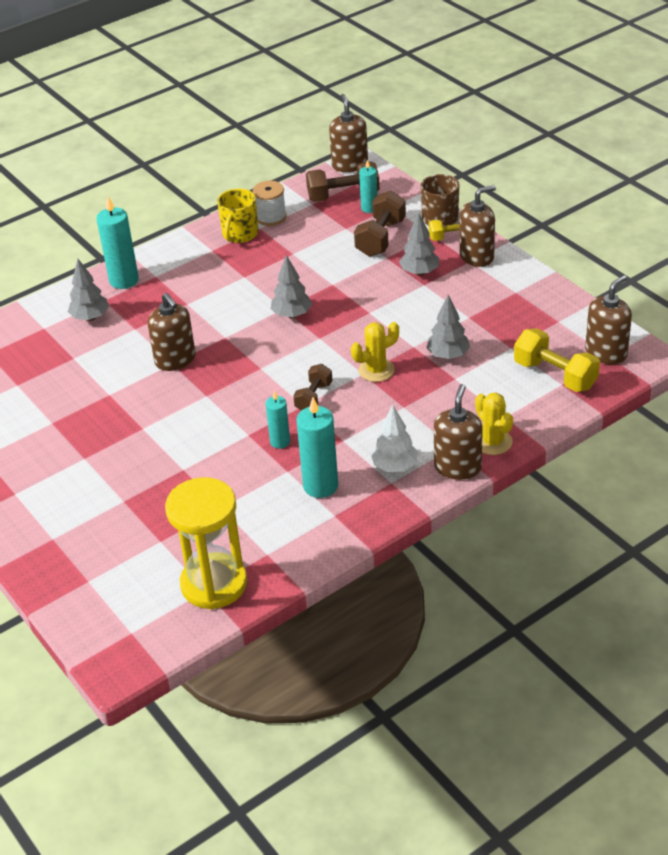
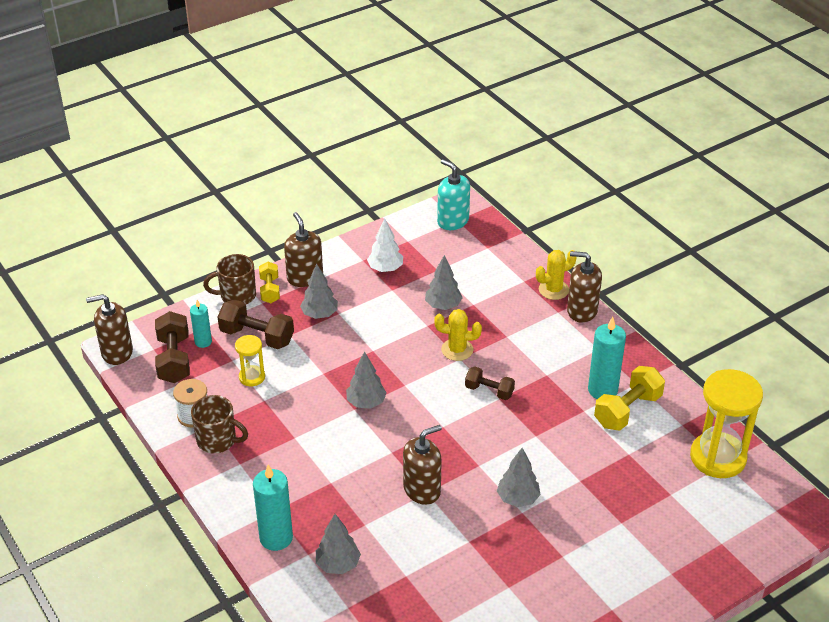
camera: 90 degrees left, 0 degrees up
yellow mug [217,188,258,243] -> brown mug [191,395,248,454]
turquoise candle [266,390,290,449] -> none
yellow cactus [351,322,399,382] -> yellow cactus turned 60 degrees counterclockwise [434,309,482,361]
white tree [371,405,418,472] -> white tree moved to [367,219,403,272]
yellow dumbbell [514,329,600,392] -> yellow dumbbell moved to [594,366,665,430]
brown soap dispenser [585,275,632,365] -> turquoise soap dispenser [437,159,470,230]
none -> yellow hourglass [235,335,265,386]
none -> grey tree [497,448,541,507]

